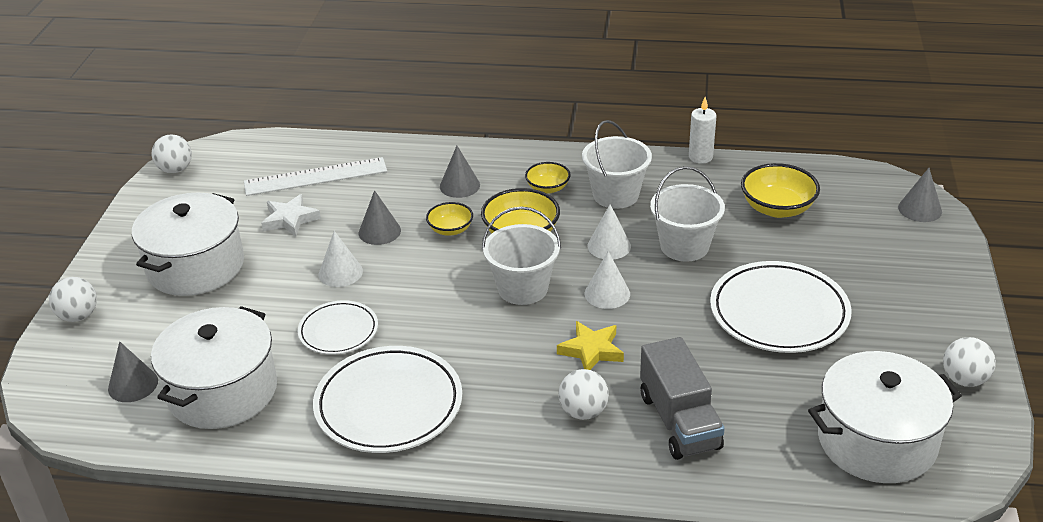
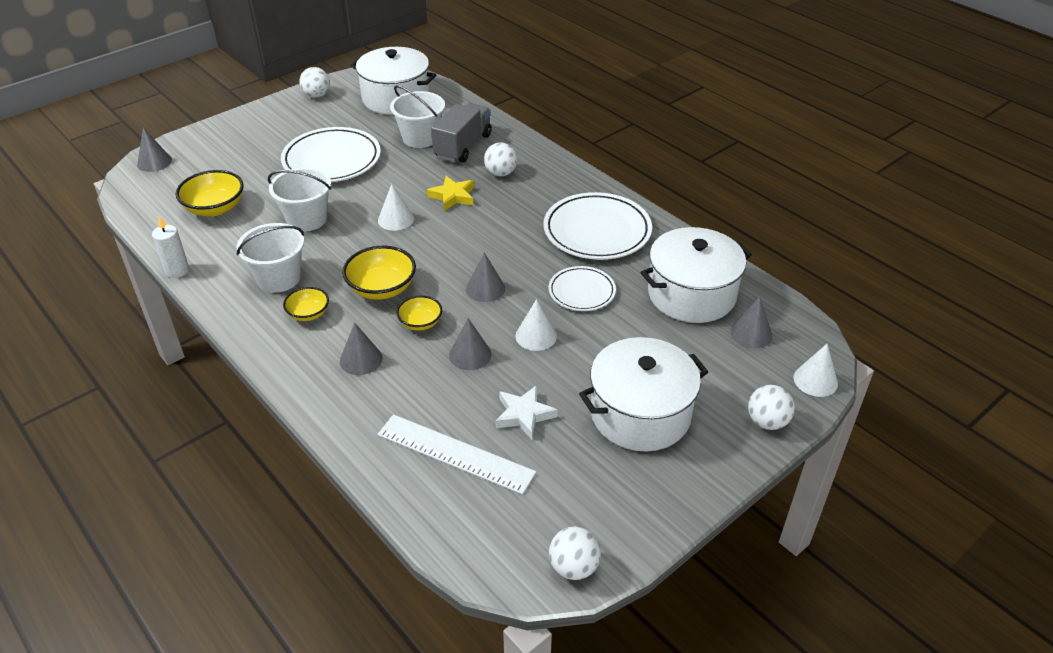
camera: 140 degrees left, 5 degrees up
white bucket [482,206,561,305] -> white bucket moved to [390,85,445,148]
white cone [587,205,631,260] -> white cone moved to [793,344,838,397]
none -> grey cone [466,252,505,302]

